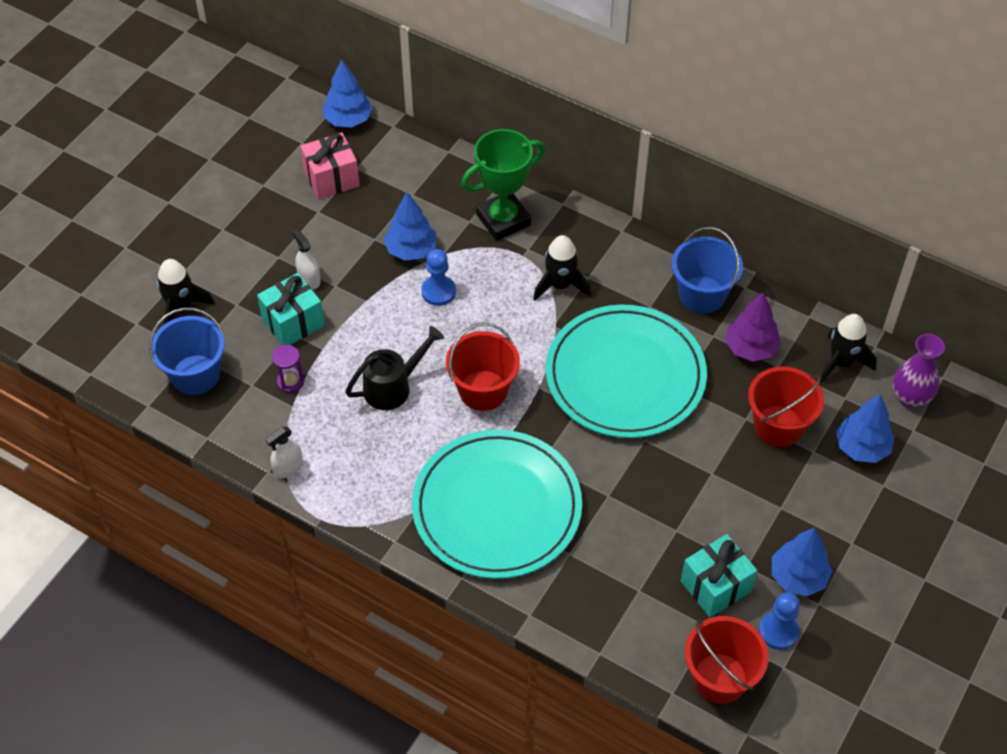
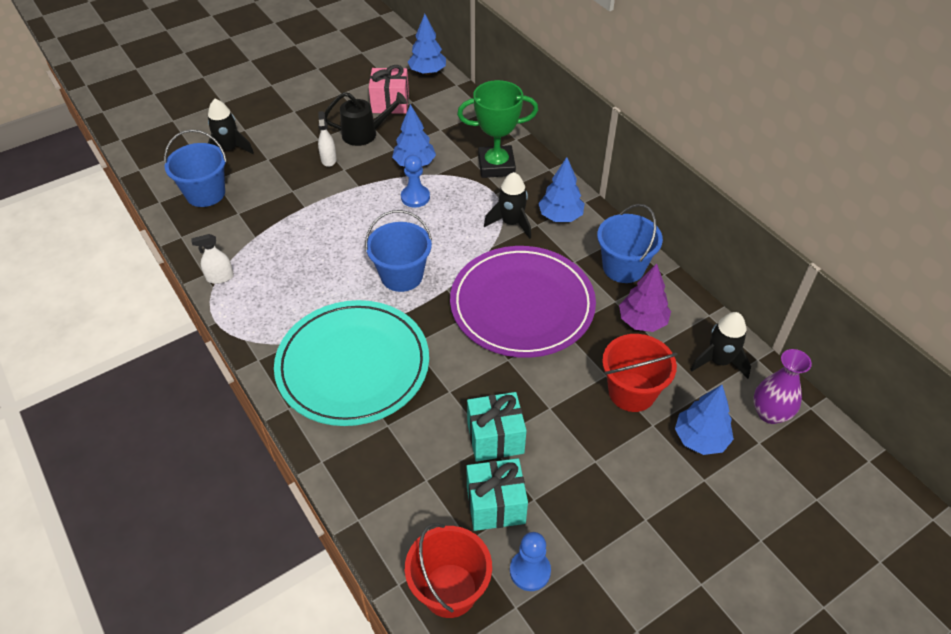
camera: 25 degrees right, 5 degrees down
turquoise gift [257,273,325,345] -> turquoise gift moved to [467,392,527,462]
purple hourglass [272,345,304,393] -> none
black watering can [345,326,444,410] -> black watering can moved to [325,92,407,146]
red bucket [446,323,520,411] -> blue bucket [365,210,432,292]
turquoise plate [546,304,707,438] -> purple plate [450,246,596,358]
blue tree [772,527,832,596] -> blue tree moved to [538,157,585,222]

